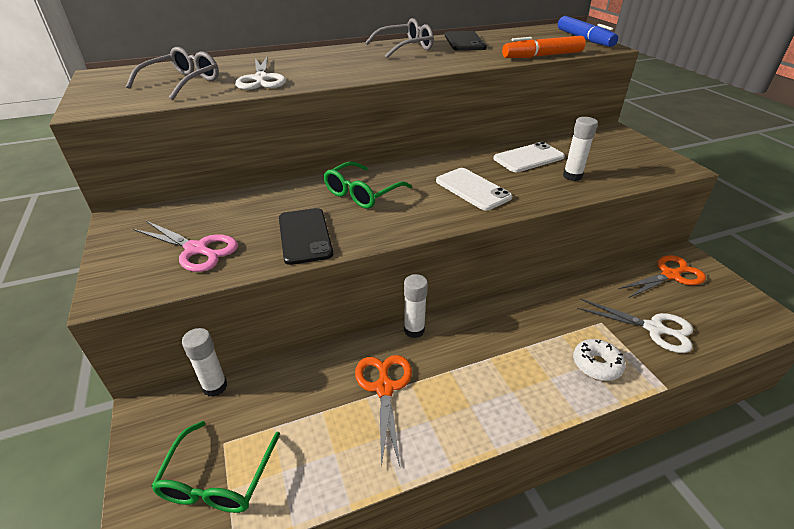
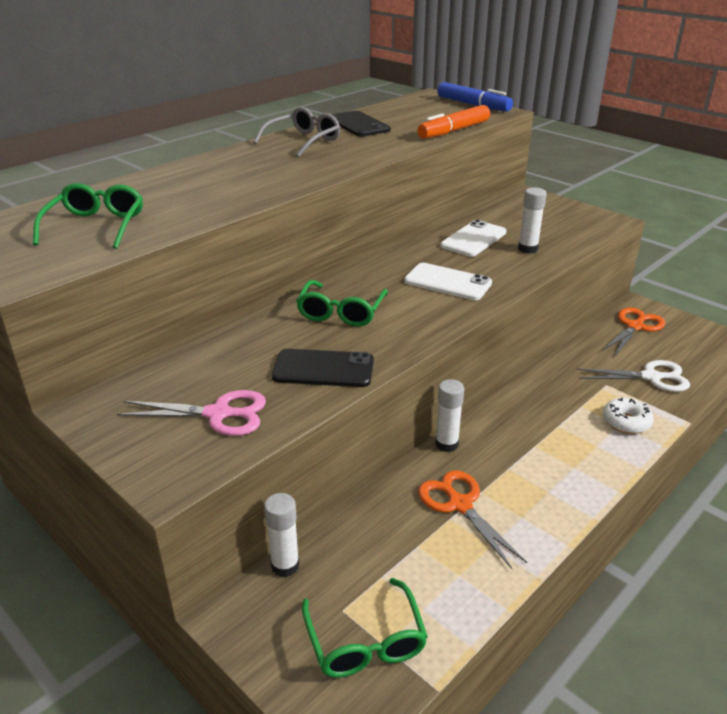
camera: 25 degrees left, 5 degrees down
grey glasses [126,47,219,100] -> green glasses [33,183,143,249]
white scissors [235,57,286,90] -> none
black phone [279,208,333,265] -> black phone turned 45 degrees counterclockwise [272,349,374,387]

